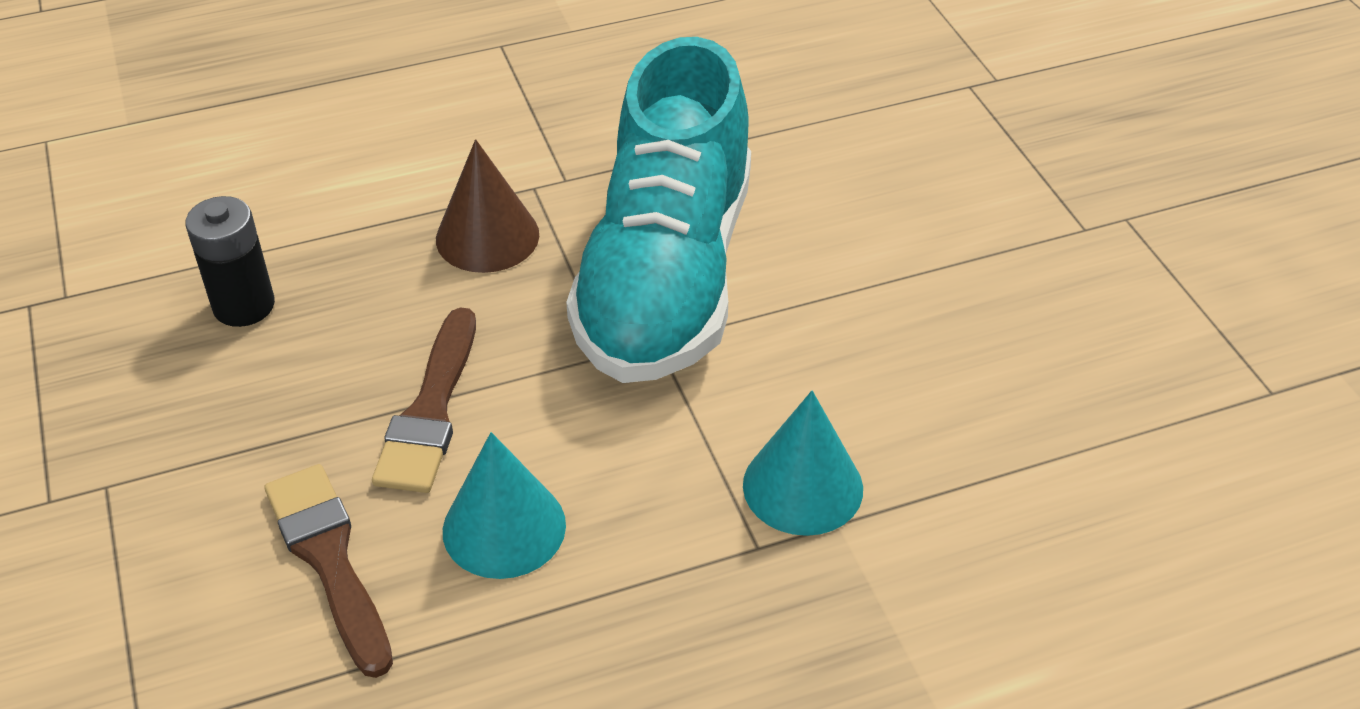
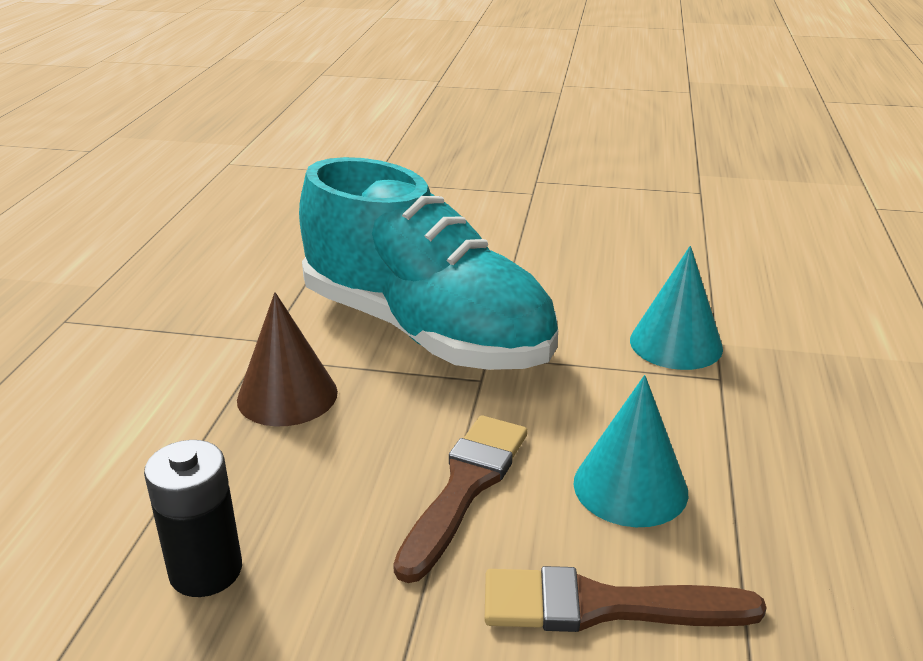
camera: 60 degrees left, 15 degrees down
brown brush [372,308,476,493] -> brown brush turned 105 degrees counterclockwise [393,415,528,583]

